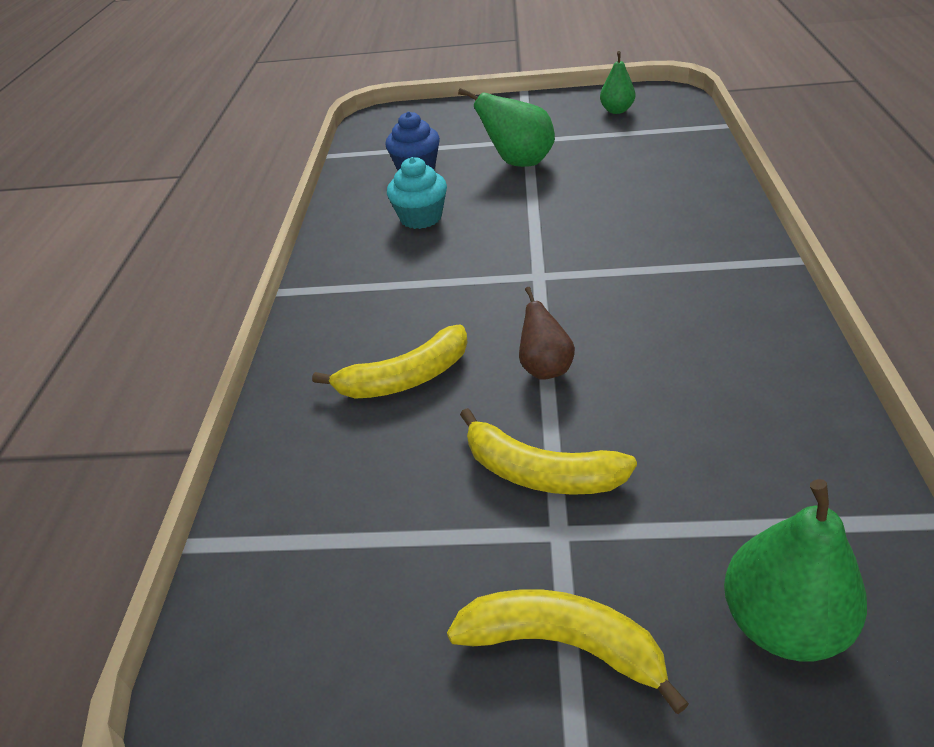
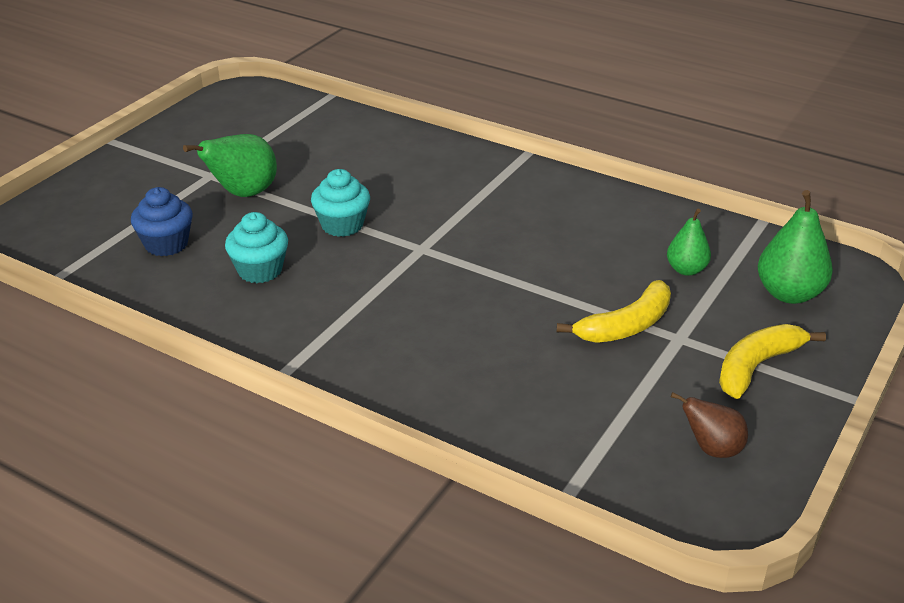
camera: 65 degrees left, 5 degrees down
yellow banana [312,324,468,399] -> none
brown pear [519,287,575,380] -> brown pear moved to [671,392,748,458]
green pear [600,51,635,114] -> green pear moved to [667,209,711,276]
none -> turquoise cupcake [311,169,370,237]

